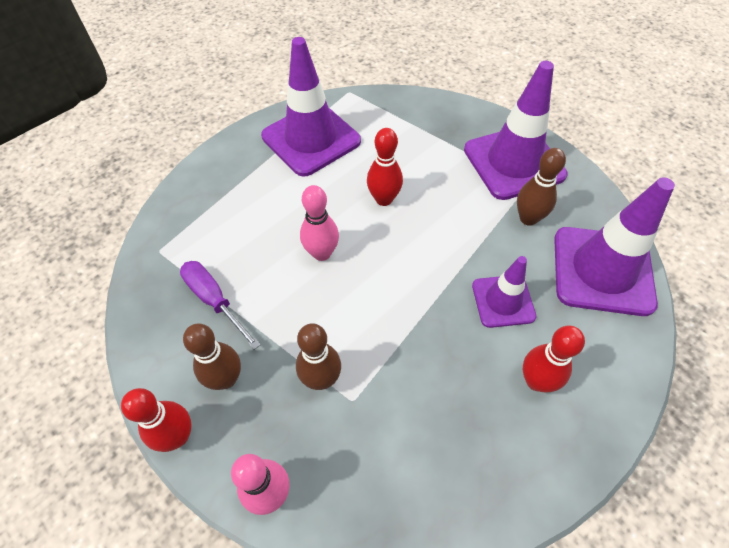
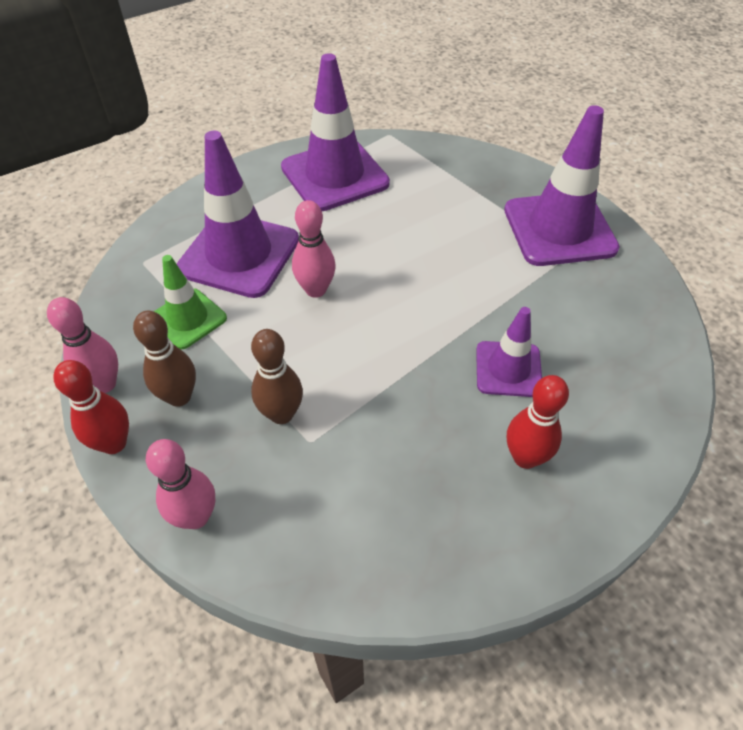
camera: 10 degrees right, 5 degrees down
purple screwdriver [180,261,261,350] -> green traffic cone [154,255,227,350]
red bowling pin [367,128,403,206] -> none
brown bowling pin [517,148,566,226] -> none
purple traffic cone [554,177,675,316] -> purple traffic cone moved to [177,131,299,298]
none -> pink bowling pin [47,297,118,393]

